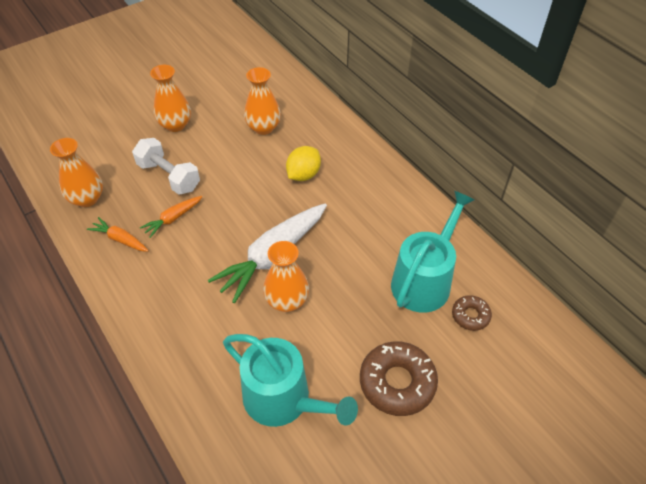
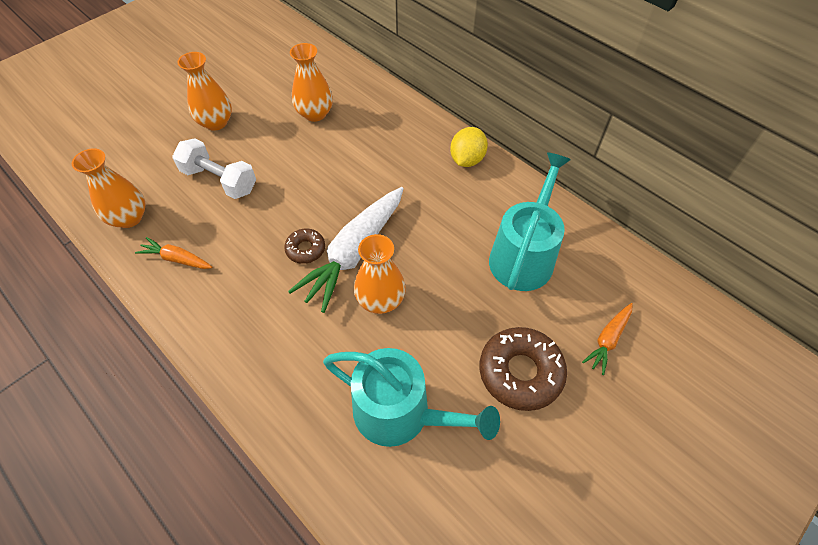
camera: 10 degrees left, 5 degrees up
orange carrot [140,196,202,238] -> orange carrot moved to [582,303,633,375]
yellow lemon [286,146,321,181] -> yellow lemon moved to [450,127,488,167]
brown donut [452,295,492,331] -> brown donut moved to [284,229,325,264]

